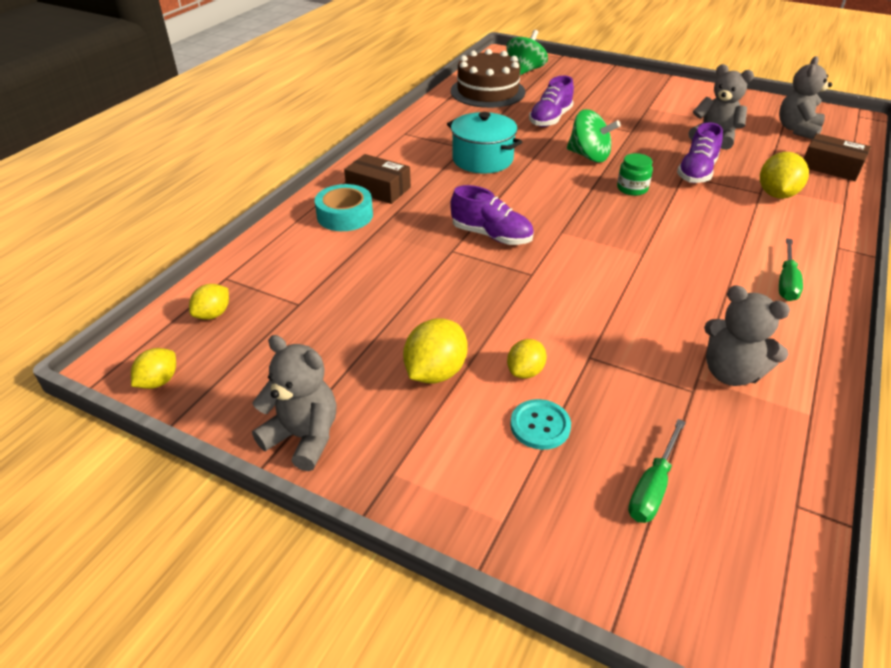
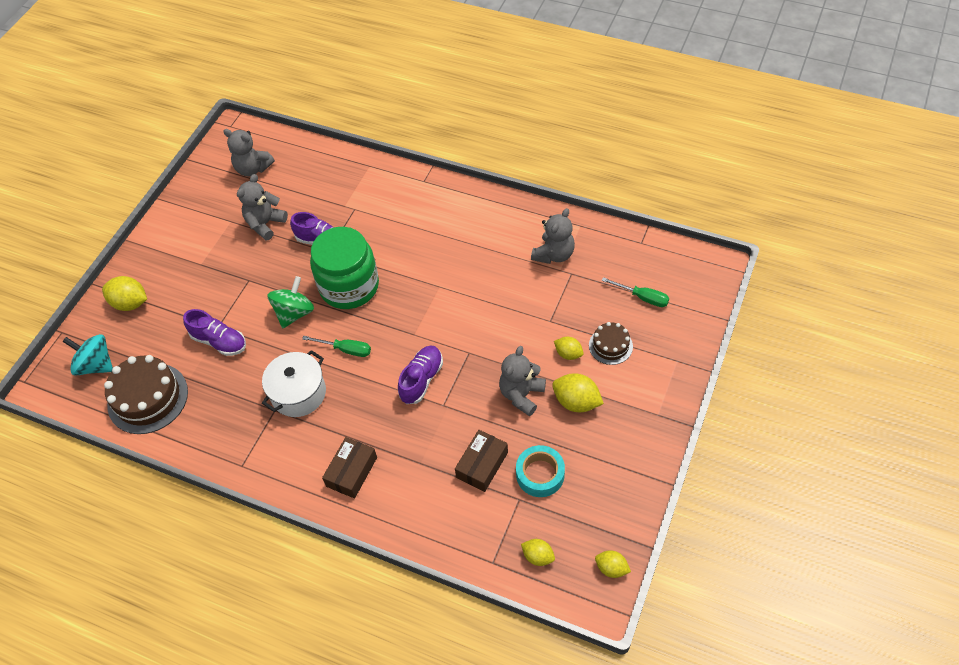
camera: 90 degrees left, 15 degrees up
grey teddy bear [252,335,337,471] -> grey teddy bear moved to [499,346,546,416]
turquoise tape [315,184,373,231] -> turquoise tape moved to [516,445,565,497]
turquoise pot [447,112,522,173] -> white pot [262,350,326,417]
green spinning top [506,30,548,75] -> turquoise spinning top [62,334,113,376]
turquoise button [510,399,571,450] -> brown cake [589,322,633,365]
green jar [617,153,653,196] -> green jar [310,227,379,309], size x2.45
yellow lemon [760,152,809,199] -> yellow lemon moved to [102,276,147,311]
green screwdriver [779,238,803,301] -> green screwdriver moved to [302,336,371,357]
brown box [804,133,871,181] -> brown box moved to [455,430,508,492]

